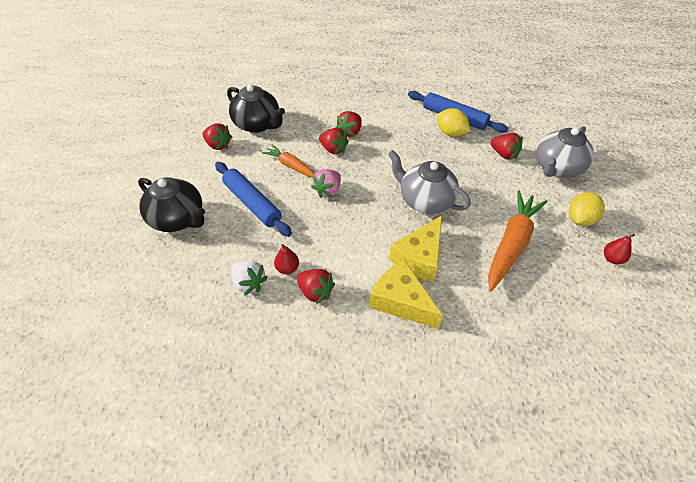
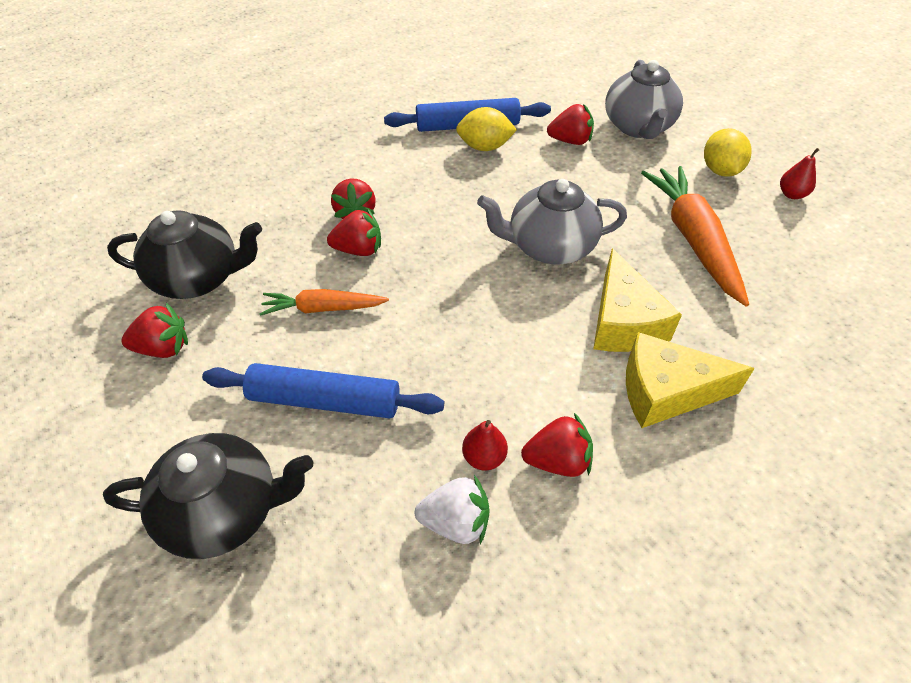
camera: 40 degrees left, 0 degrees up
pink strawberry [311,169,341,198] -> none

